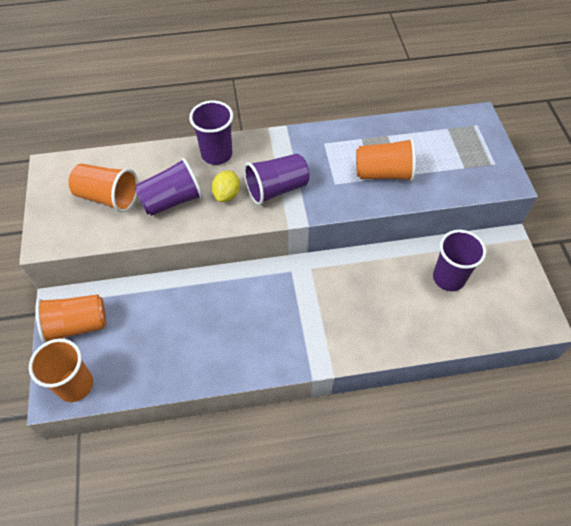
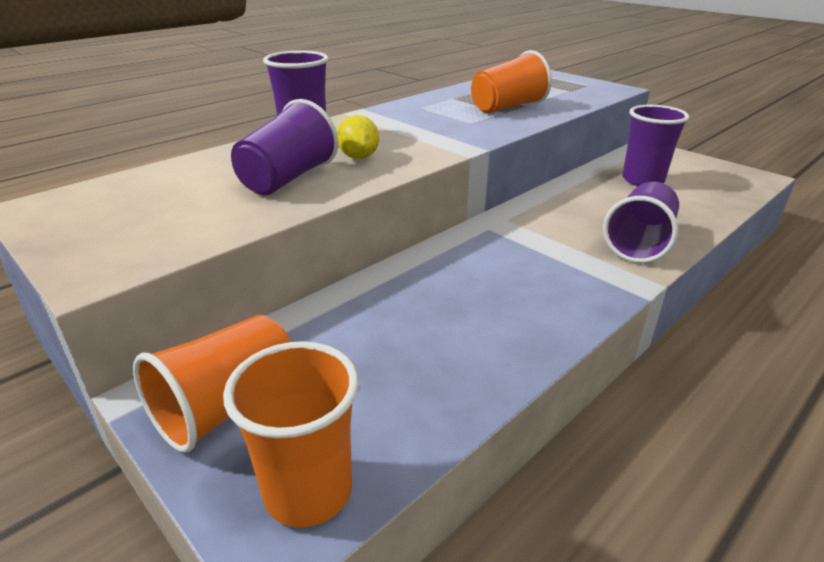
camera: 35 degrees left, 25 degrees down
orange cup [69,163,138,212] -> none
purple cup [244,154,310,205] -> purple cup moved to [603,182,679,263]

